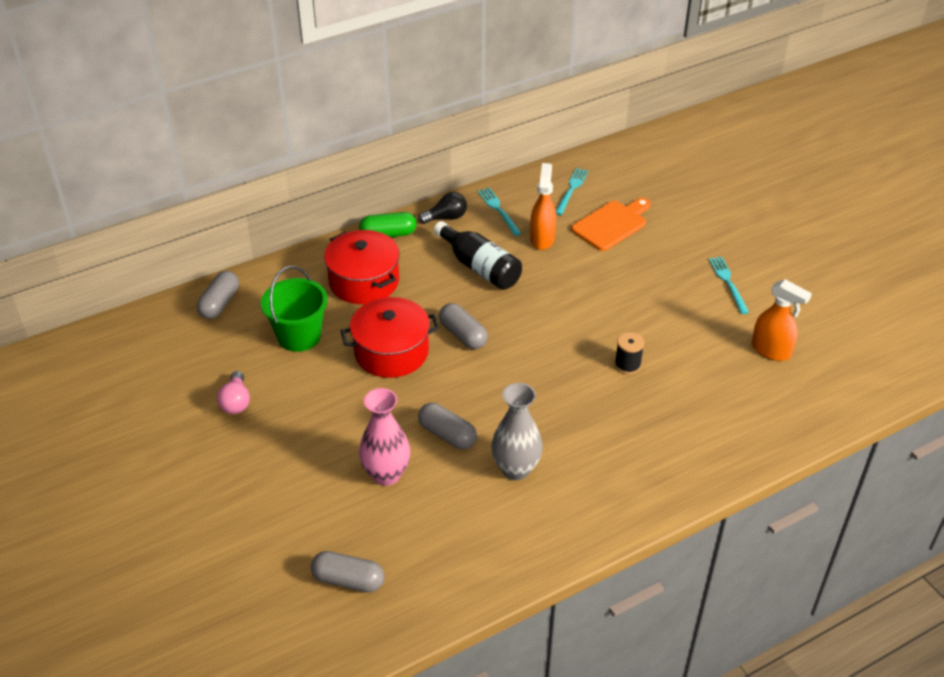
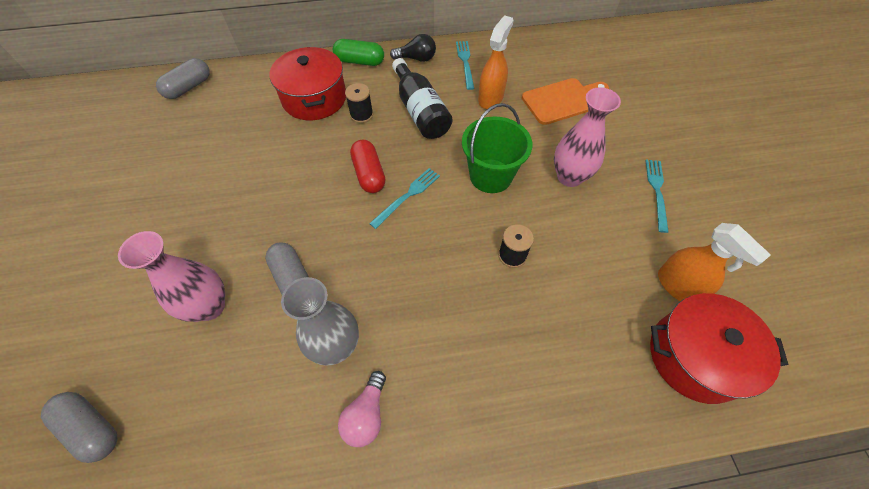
camera: 20 degrees right, 15 degrees up
pink light bulb [217,371,250,414] -> pink light bulb moved to [338,371,386,447]
green bucket [261,266,328,352] -> green bucket moved to [462,103,533,193]
red pot [341,297,439,378] -> red pot moved to [650,293,788,404]
grey capsule [439,303,488,349] -> red capsule [350,140,385,193]
turquoise fork [556,168,589,215] -> turquoise fork moved to [369,168,440,229]
none -> black spool [345,83,373,123]
none -> pink vase [554,87,621,187]

